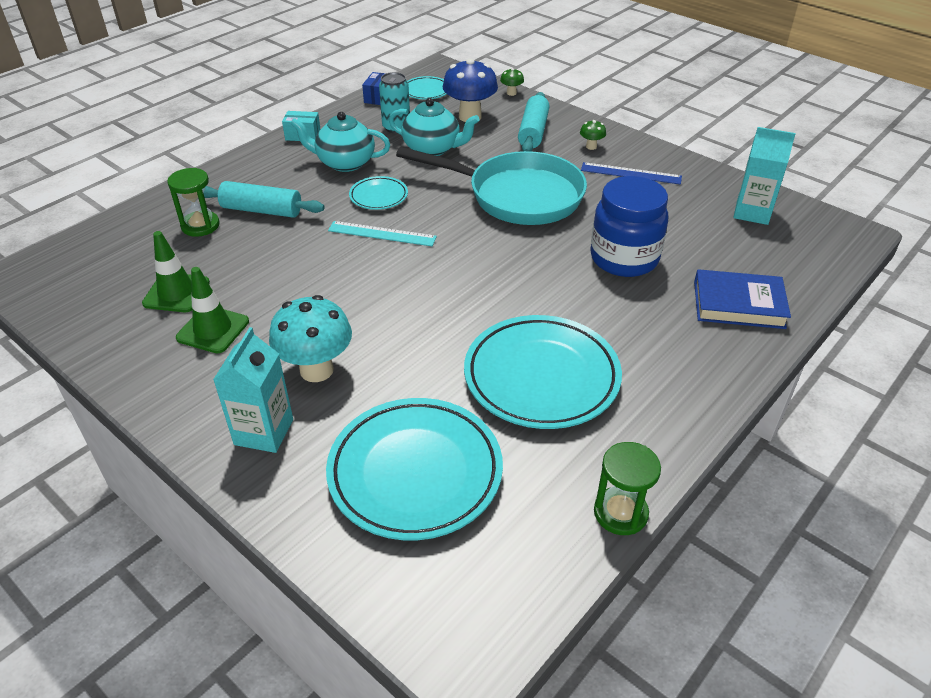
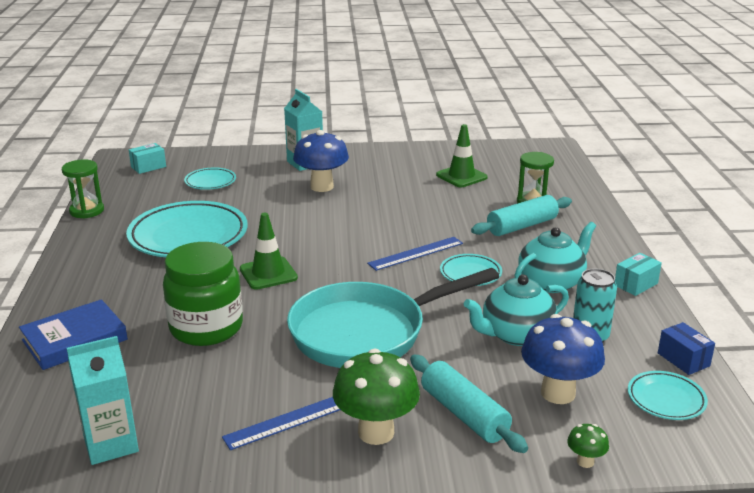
camera: 135 degrees right, 15 degrees down
green traffic cone [176,267,249,353] -> green traffic cone moved to [240,213,298,290]
turquoise mushroom [269,295,352,382] -> blue mushroom [293,130,349,192]
turquoise plate [326,398,503,540] -> turquoise plate [184,167,236,190], size x0.49
turquoise ruler [328,221,437,246] -> blue ruler [367,237,463,271]
green mushroom [580,120,606,150] -> green mushroom [333,349,420,445], size x2.19
blue jar [590,176,668,277] -> green jar [163,242,243,346]
none -> turquoise box [129,143,166,174]

